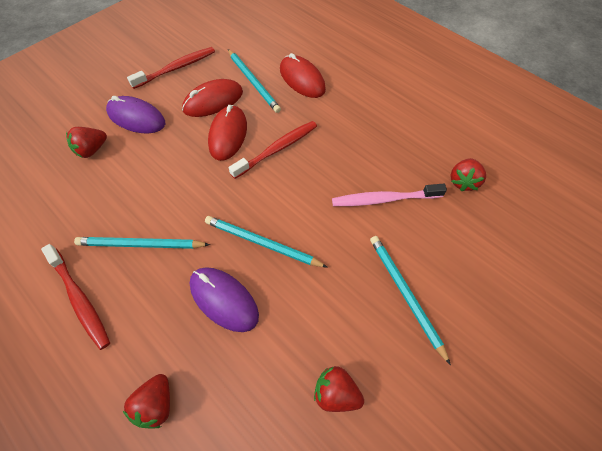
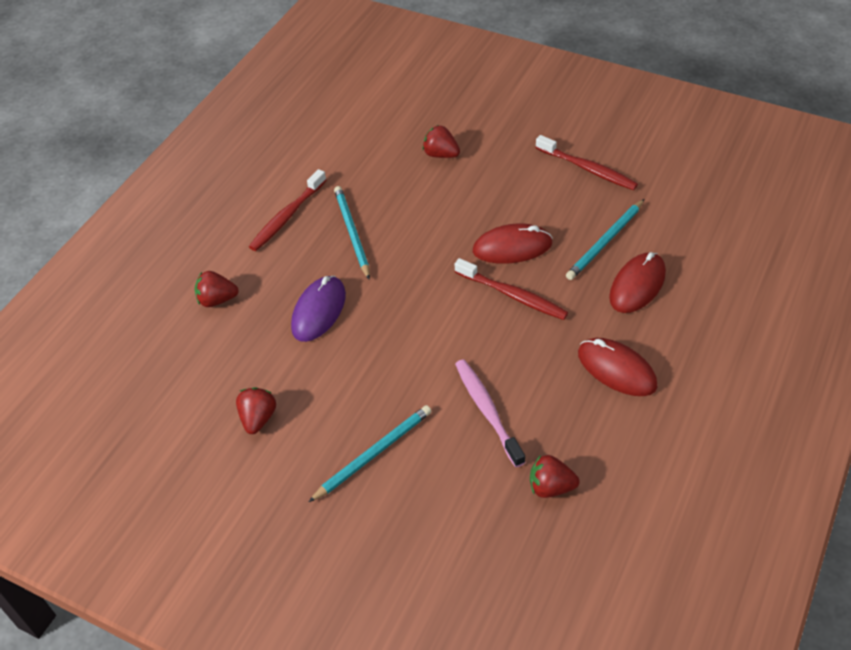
camera: 75 degrees right, 10 degrees down
purple mouse [106,96,165,133] -> none
red mouse [182,79,243,117] -> red mouse moved to [578,338,658,396]
turquoise pencil [205,216,328,268] -> none

